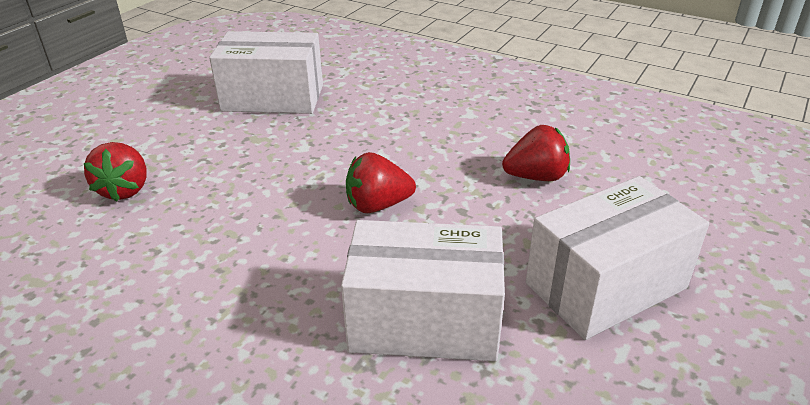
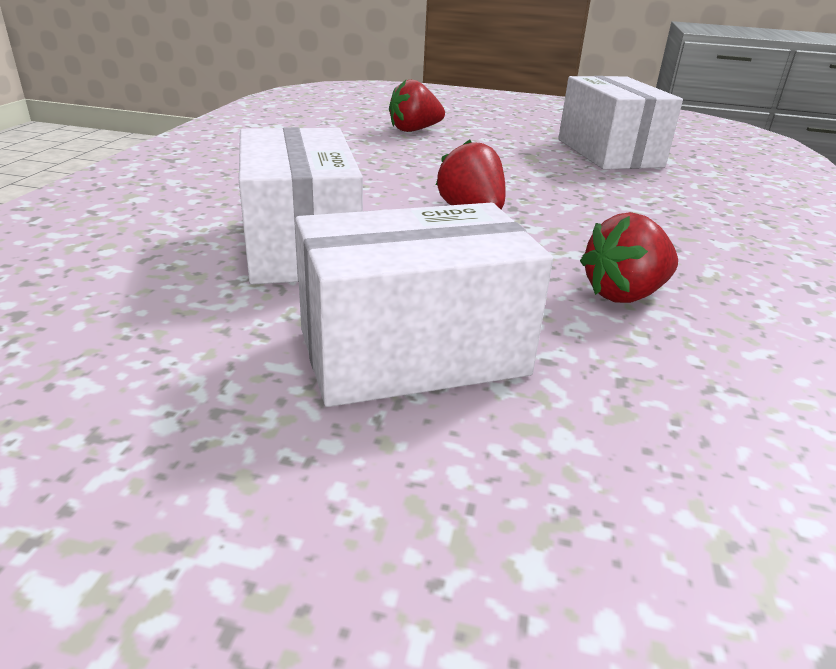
camera: 70 degrees right, 5 degrees down
red strawberry [502,125,570,181] -> red strawberry turned 90 degrees clockwise [580,212,678,303]
white box [526,176,709,340] -> white box turned 60 degrees counterclockwise [295,203,553,407]

